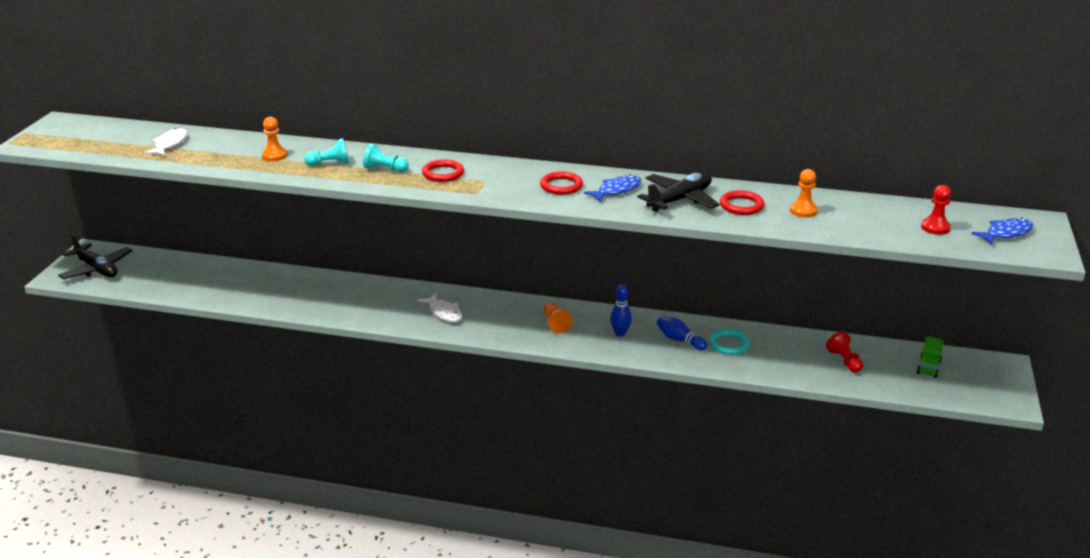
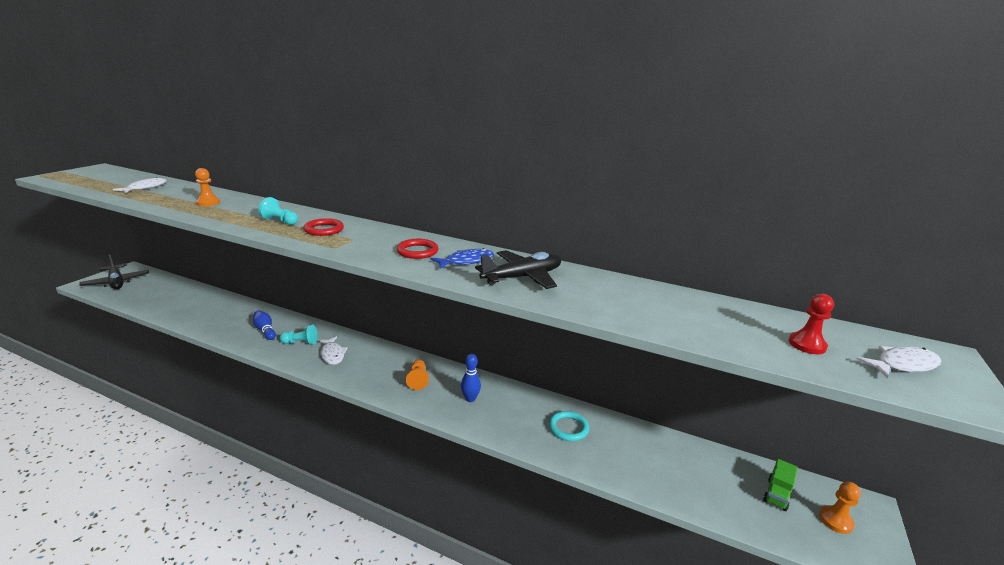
camera: 10 degrees right, 5 degrees down
turquoise pawn [304,138,349,166] -> turquoise pawn moved to [280,324,318,345]
blue bowling pin [657,316,707,350] -> blue bowling pin moved to [253,310,276,340]
red ring [720,190,765,215] -> none
orange pawn [790,169,818,218] -> orange pawn moved to [819,482,861,534]
red pawn [826,332,863,373] -> none
blue fish [971,218,1034,245] -> white fish [856,346,941,378]

